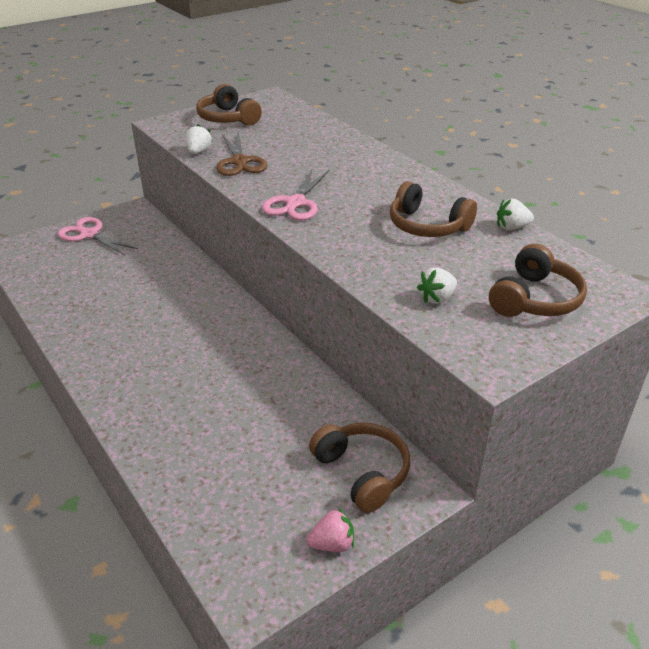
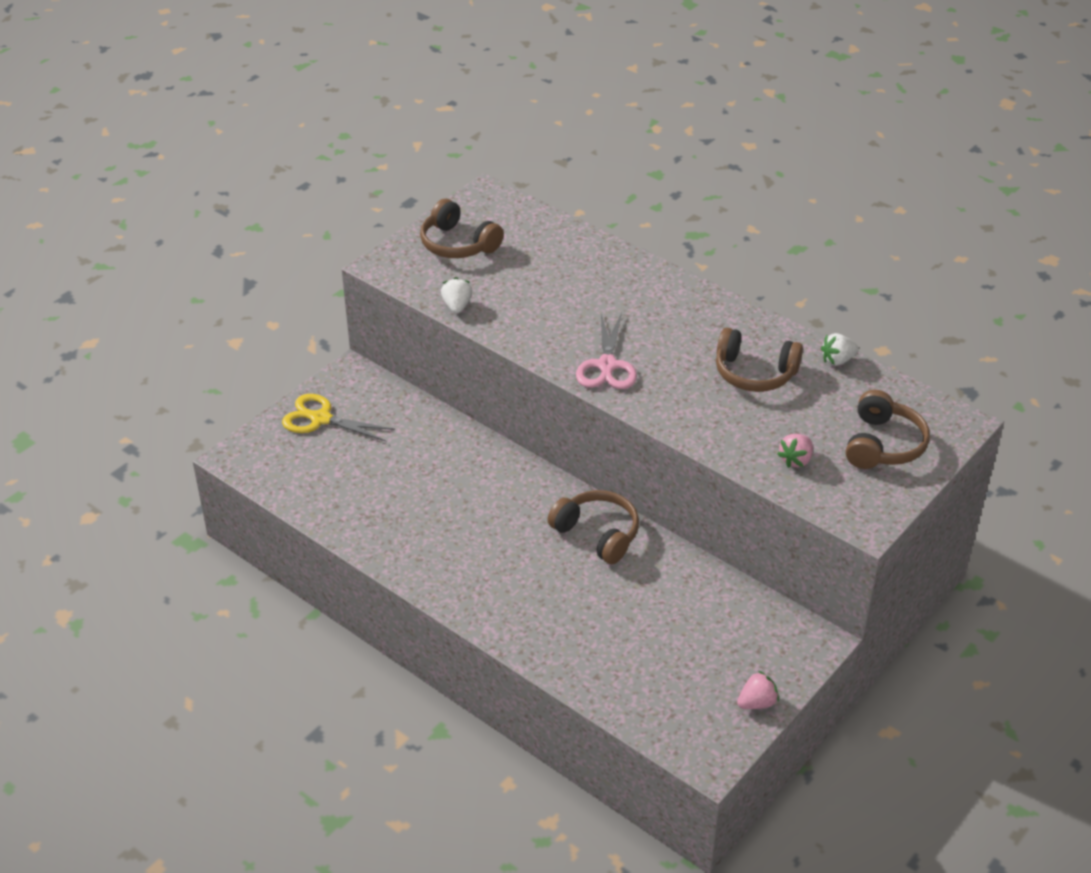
camera: 15 degrees left, 5 degrees up
pink scissors [58,217,138,255] -> yellow scissors [282,394,395,442]
brown scissors [216,132,268,176] -> none
brown headphones [309,423,410,513] -> brown headphones moved to [548,490,639,564]
white strawberry [417,267,457,304] -> pink strawberry [777,434,813,468]

